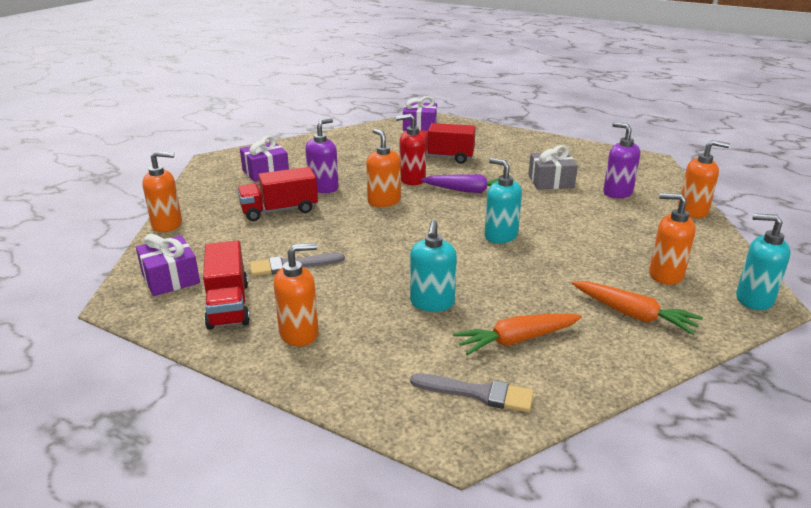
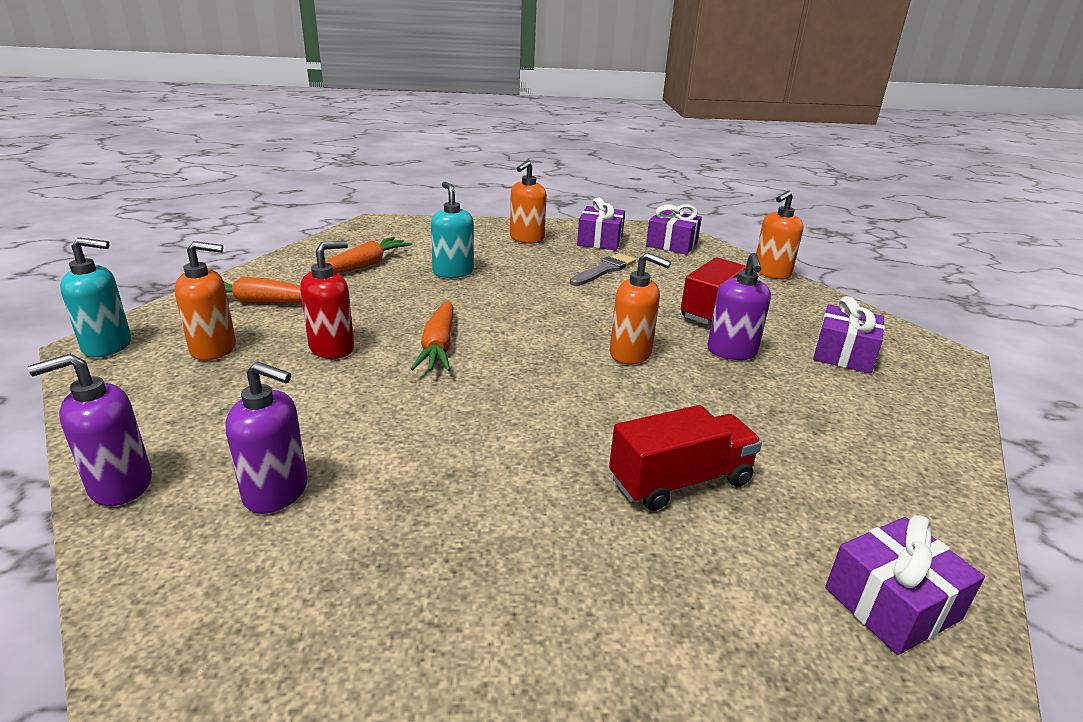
camera: 145 degrees right, 0 degrees up
red truck [203,241,250,330] -> purple gift [577,197,625,250]
red soap dispenser [395,113,426,185] -> red soap dispenser moved to [300,241,354,359]
grey brush [410,373,534,412] -> none
purple carrot [421,174,498,193] -> none
turquoise soap dispenser [484,158,522,243] -> orange carrot [411,300,454,371]
grey gift [528,145,578,190] -> none
orange soap dispenser [678,140,730,218] -> purple soap dispenser [28,354,152,506]

